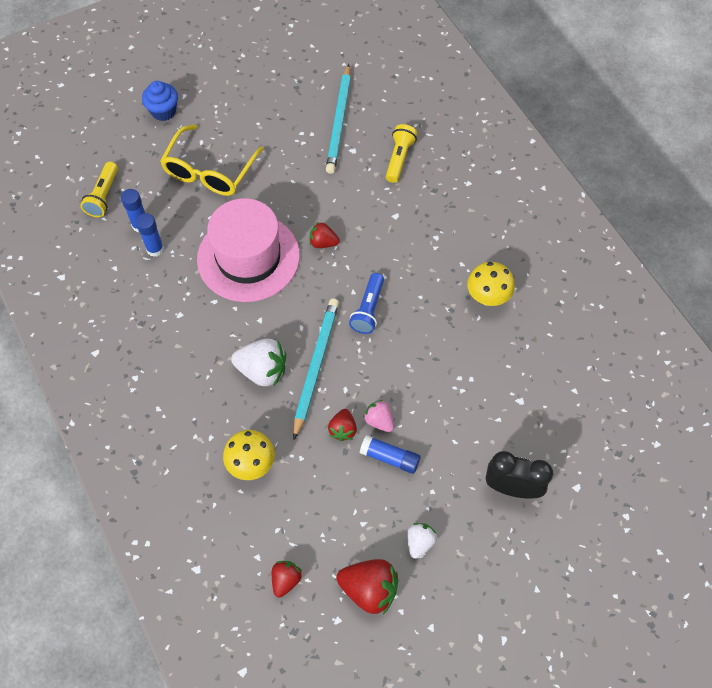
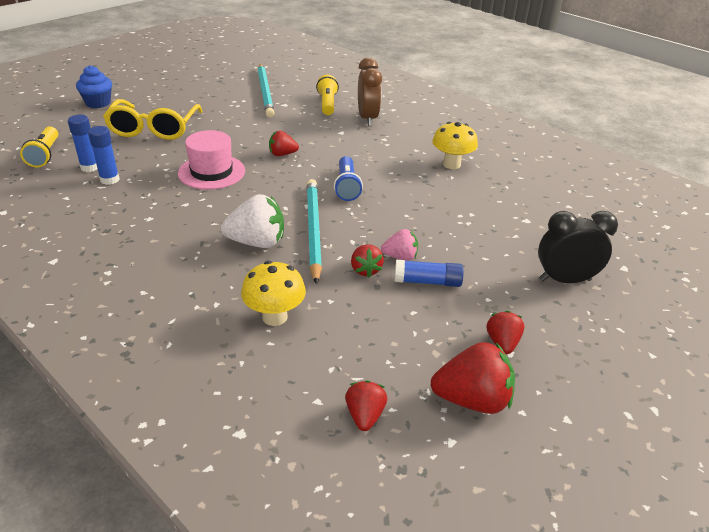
camera: 20 degrees left, 25 degrees down
pink hat [197,198,300,302] -> pink hat [178,130,245,190], size x0.63
pink strawberry [363,400,394,432] -> pink strawberry turned 150 degrees clockwise [381,229,418,261]
white strawberry [407,523,437,559] -> red strawberry [487,311,524,354]
none -> brown clock [358,57,382,126]

